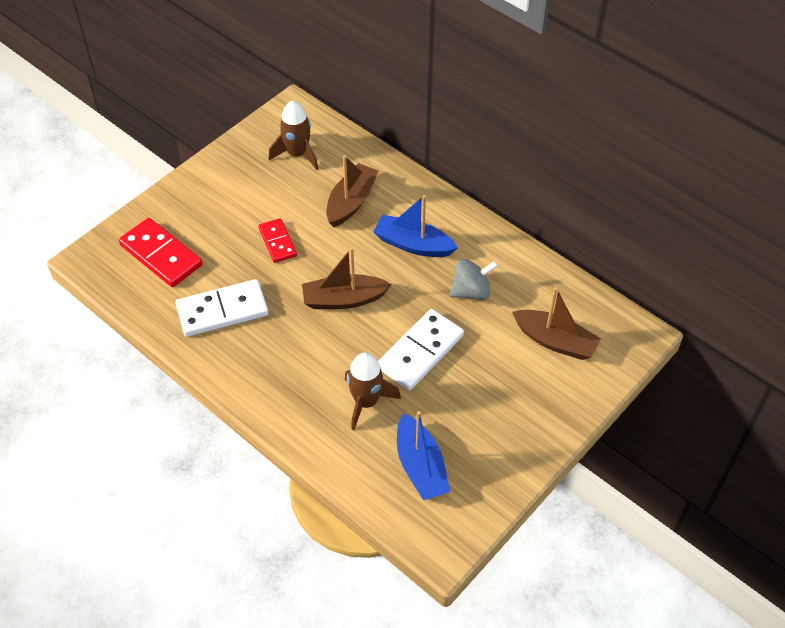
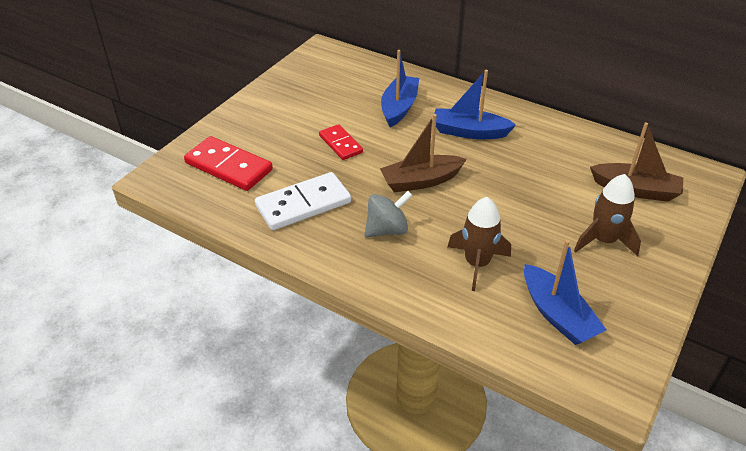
camera: 10 degrees left, 10 degrees down
brown rocket [269,100,318,170] -> brown rocket moved to [574,174,641,256]
brown boat [326,155,378,227] -> blue boat [381,50,419,127]
white domino [378,309,464,390] -> none
grey spinning top [449,259,498,300] -> grey spinning top moved to [365,191,412,237]

